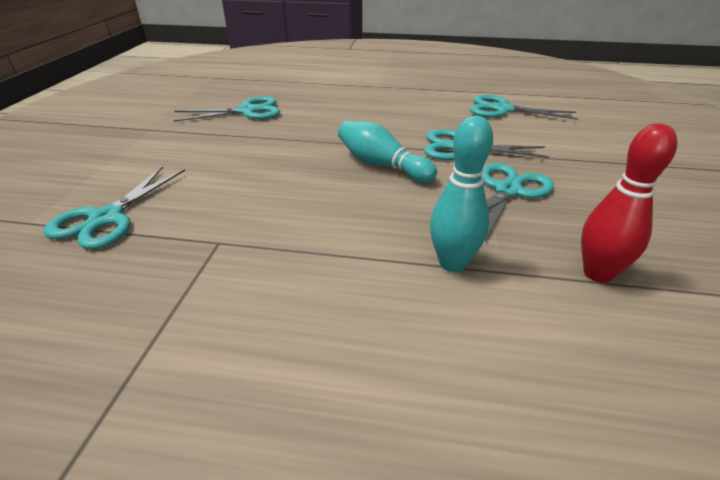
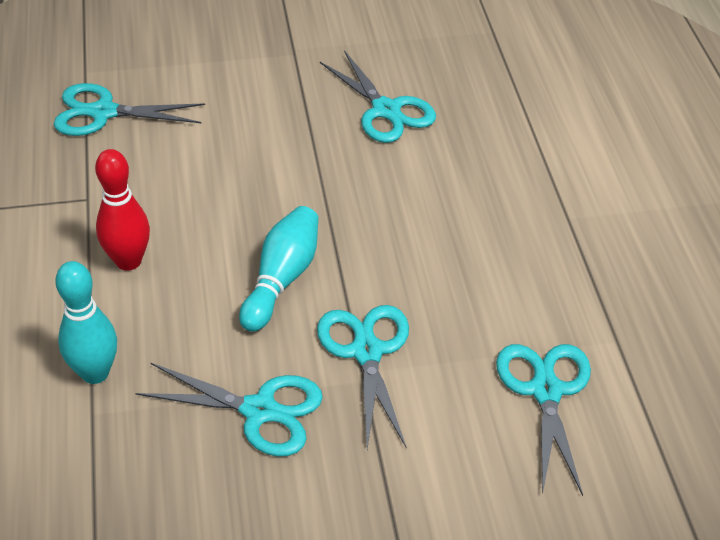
camera: 70 degrees right, 10 degrees up
red bowling pin [581,123,677,283] -> red bowling pin moved to [95,149,150,271]

